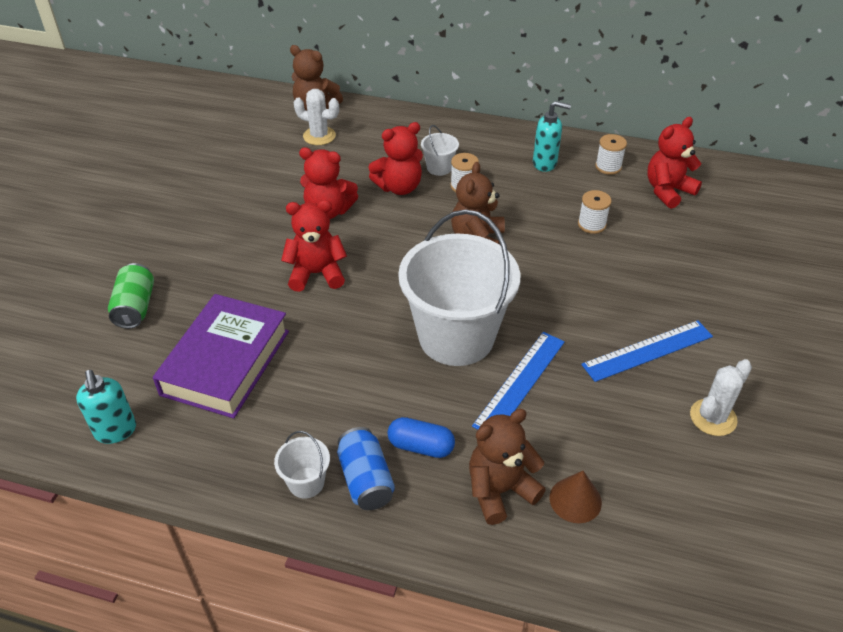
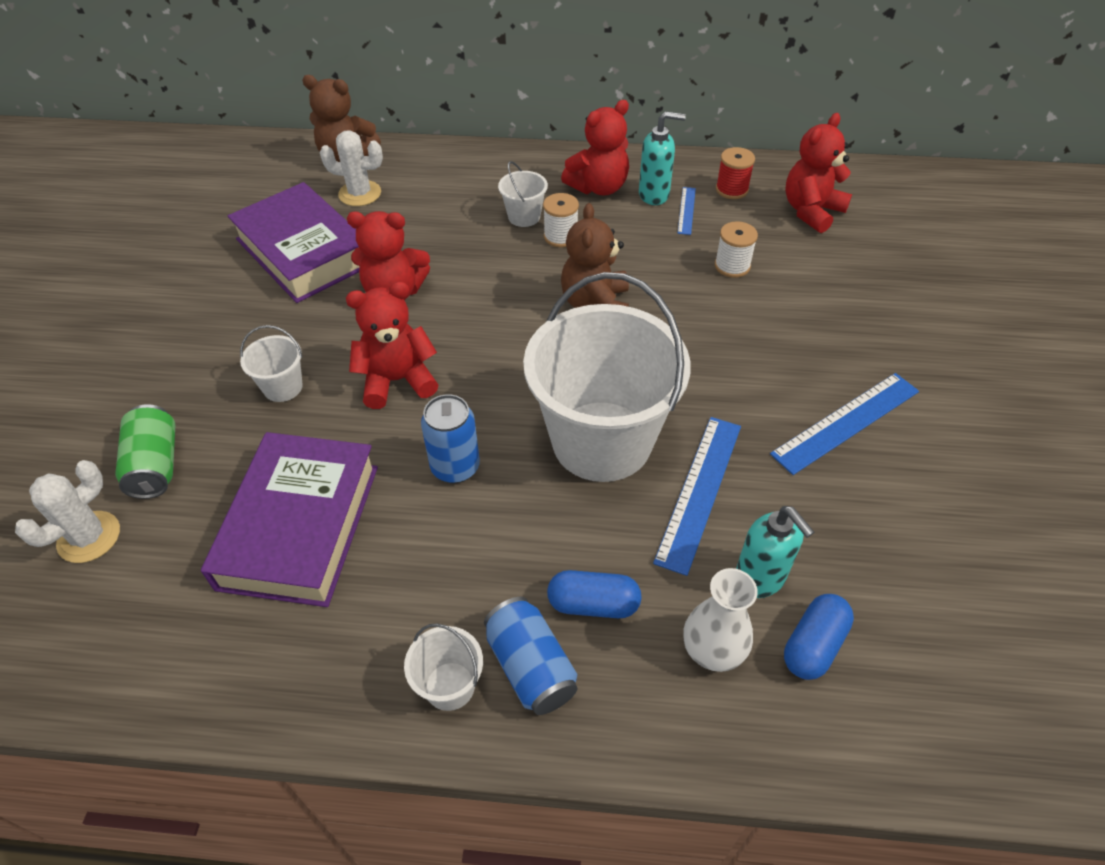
camera: 10 degrees left, 5 degrees up
turquoise soap dispenser [76,370,136,444] -> turquoise soap dispenser moved to [736,506,814,598]
red teddy bear [368,122,423,195] -> red teddy bear moved to [561,100,629,195]
brown teddy bear [469,409,546,525] -> white vase [683,568,758,672]
brown cone [550,471,602,523] -> blue capsule [784,594,854,680]
white spool [595,134,627,175] -> red spool [716,147,755,199]
white cactus [690,359,752,436] -> white cactus moved to [15,460,120,563]
none -> purple book [228,182,360,303]
none -> white bucket [240,325,303,402]
none -> blue can [421,394,480,483]
none -> blue ruler [678,187,696,235]

